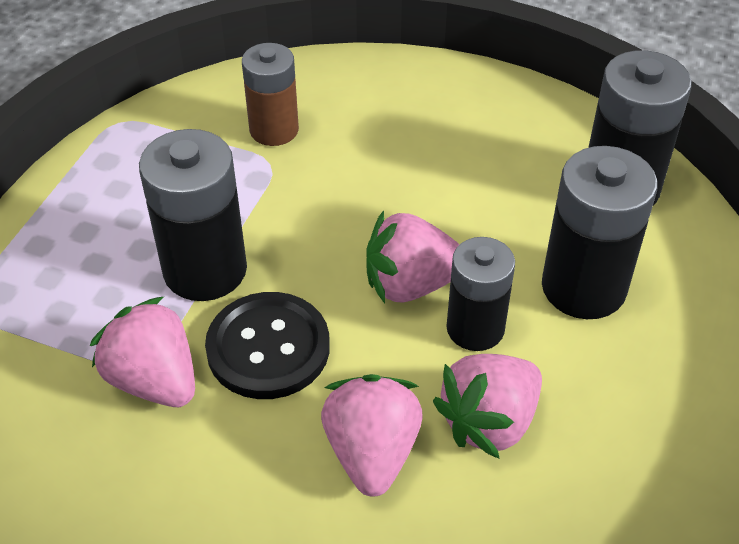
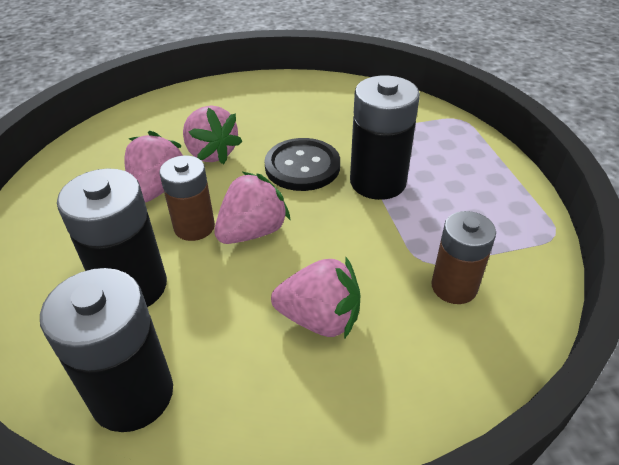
camera: 145 degrees right, 5 degrees down
pink strawberry [90,297,195,407] -> pink strawberry moved to [271,257,360,340]
black battery [446,237,515,351] -> brown battery [159,156,215,241]

